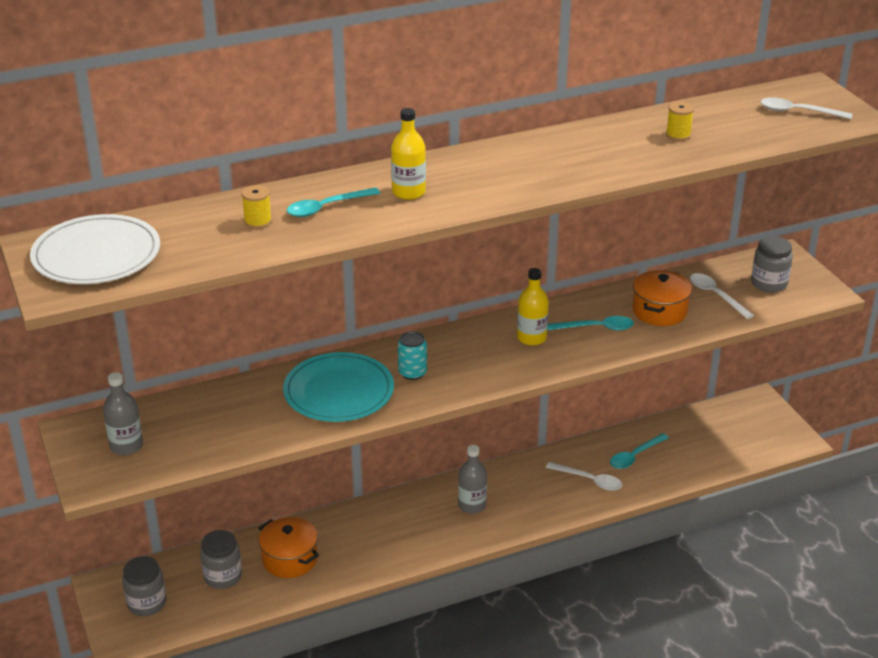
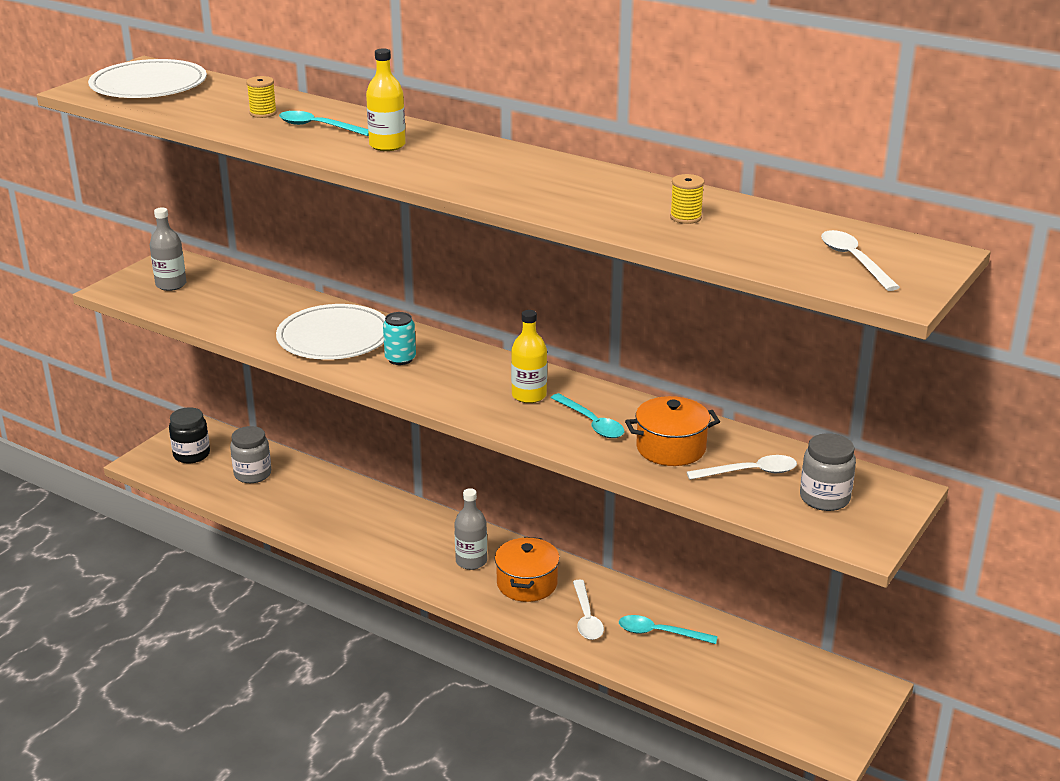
camera: 55 degrees right, 5 degrees down
grey jar [122,556,166,616] -> black jar [169,407,210,464]
orange pot [259,517,319,578] -> orange pot moved to [495,537,560,602]
turquoise plate [283,352,394,422] -> white plate [276,304,386,360]
white spoon [690,273,754,319] -> white spoon turned 60 degrees clockwise [687,455,797,480]

